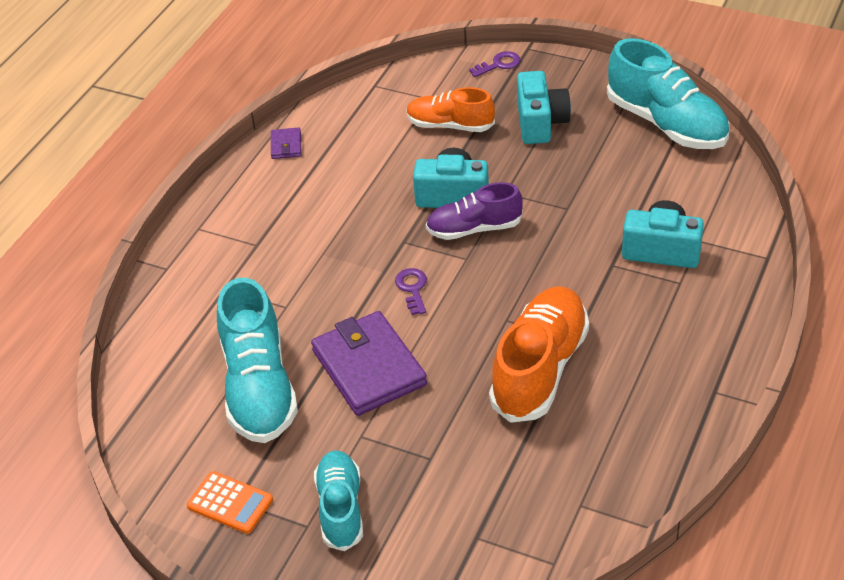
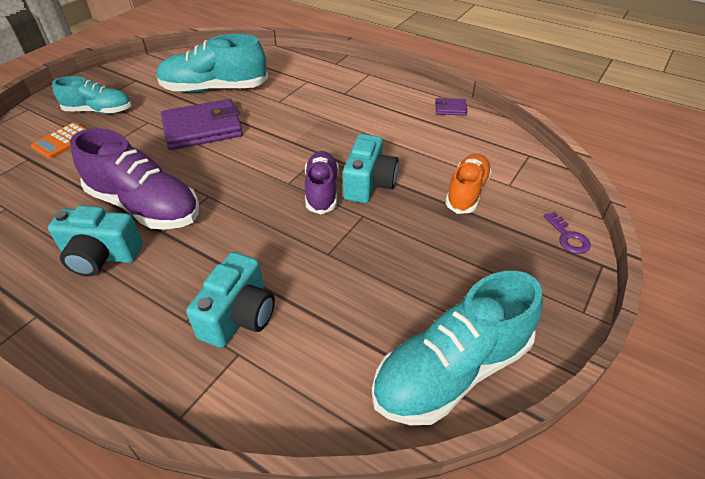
camera: 95 degrees right, 0 degrees up
orange calculator [187,471,273,534] -> orange calculator moved to [31,123,86,159]
purple key [395,268,427,315] -> none
orange shoe [489,287,589,423] -> purple shoe [70,128,199,230]
turquoise camera [517,71,571,144] -> turquoise camera moved to [48,205,143,277]

